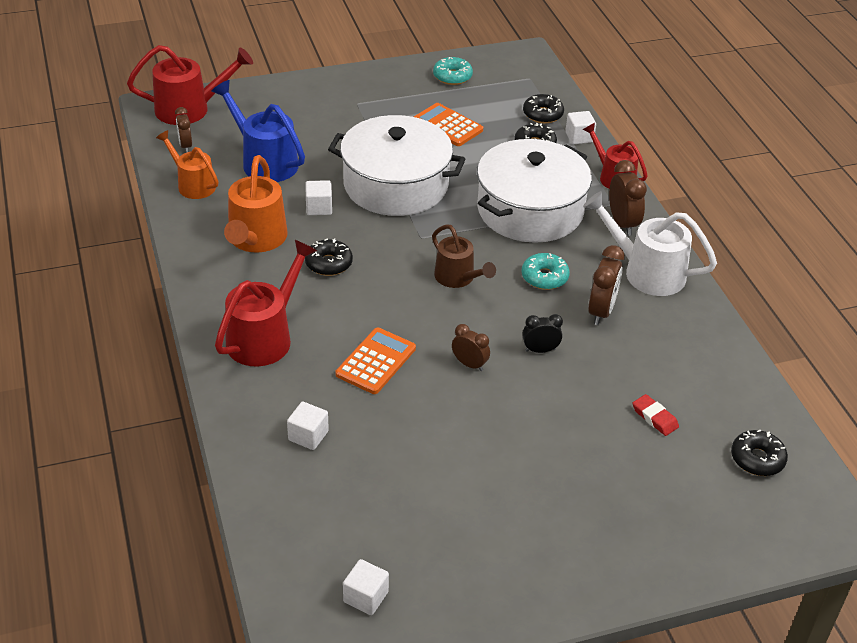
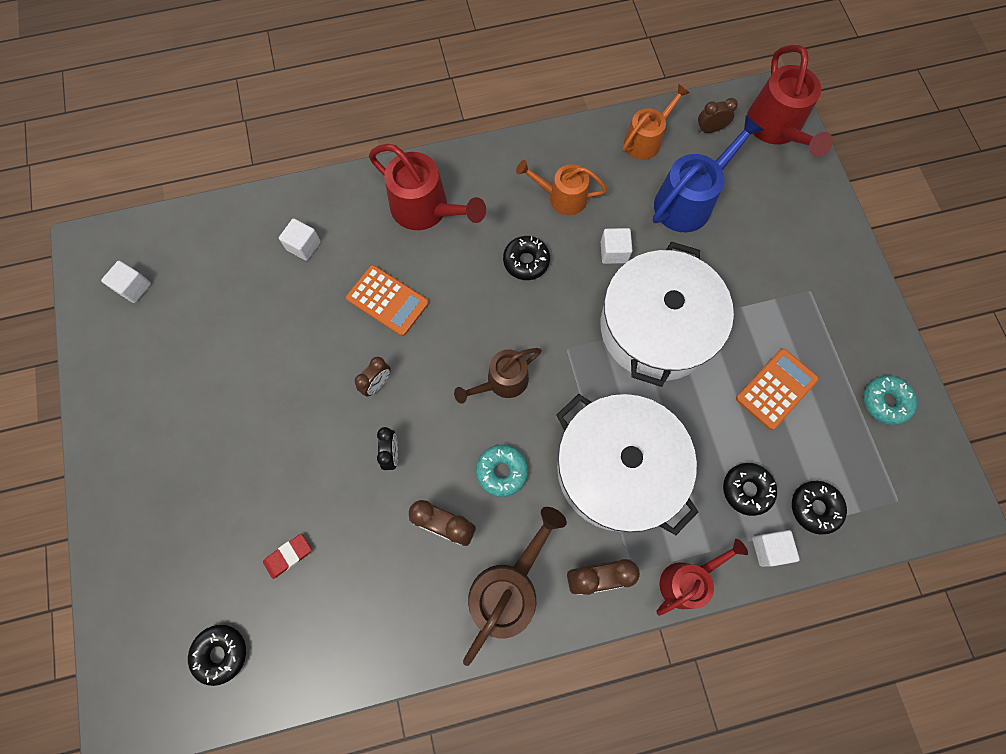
camera: 95 degrees right, 30 degrees up
orange watering can [224,155,288,252] -> orange watering can [516,160,607,215], size x0.66
white watering can [583,191,717,296] -> brown watering can [463,507,567,666]

